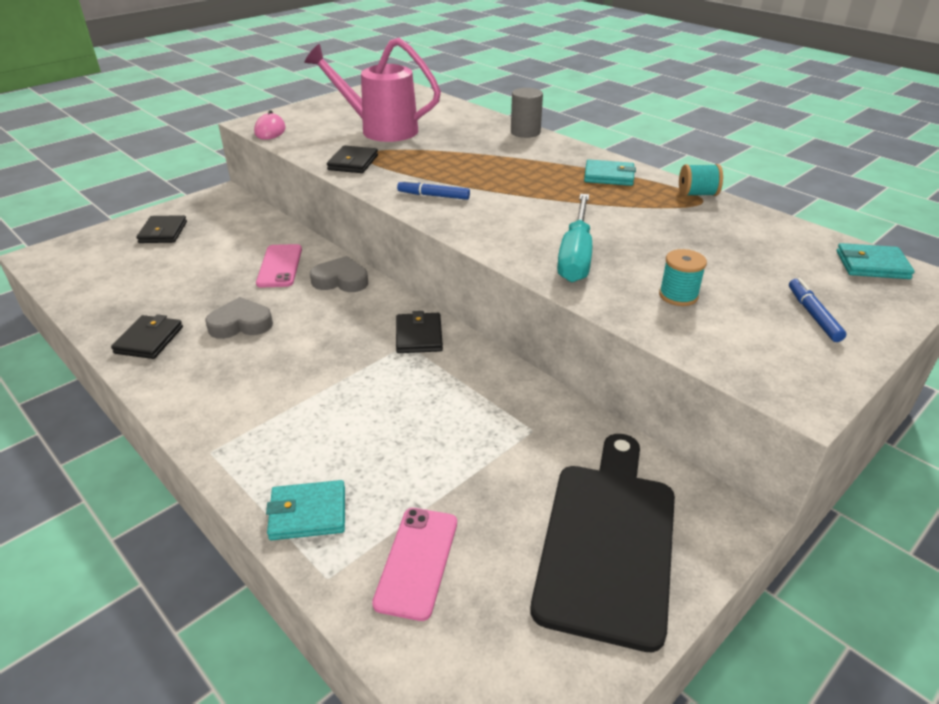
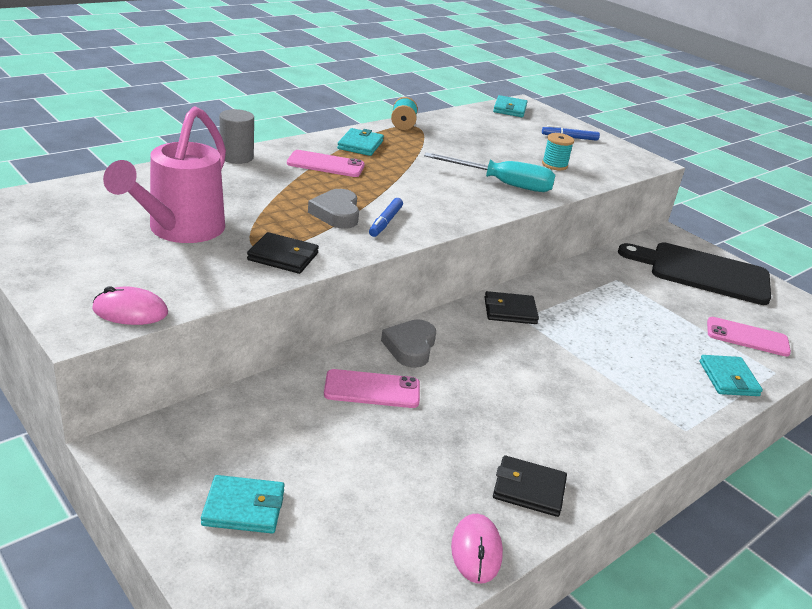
camera: 90 degrees left, 5 degrees down
black wallet [136,215,187,243] -> turquoise wallet [201,475,285,533]
grey heart [205,297,273,339] -> grey heart moved to [308,189,359,229]
none -> pink phone [287,150,365,177]
none -> pink mouse [451,514,503,584]

